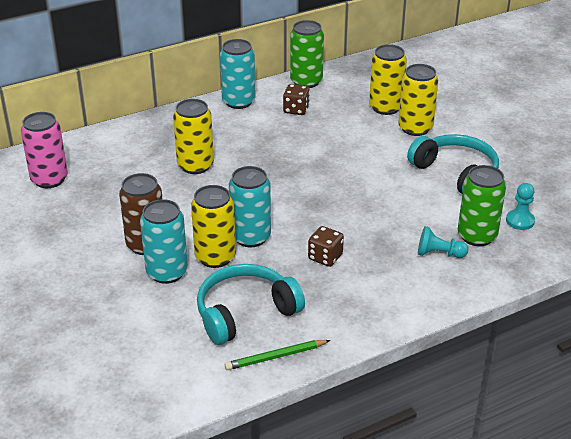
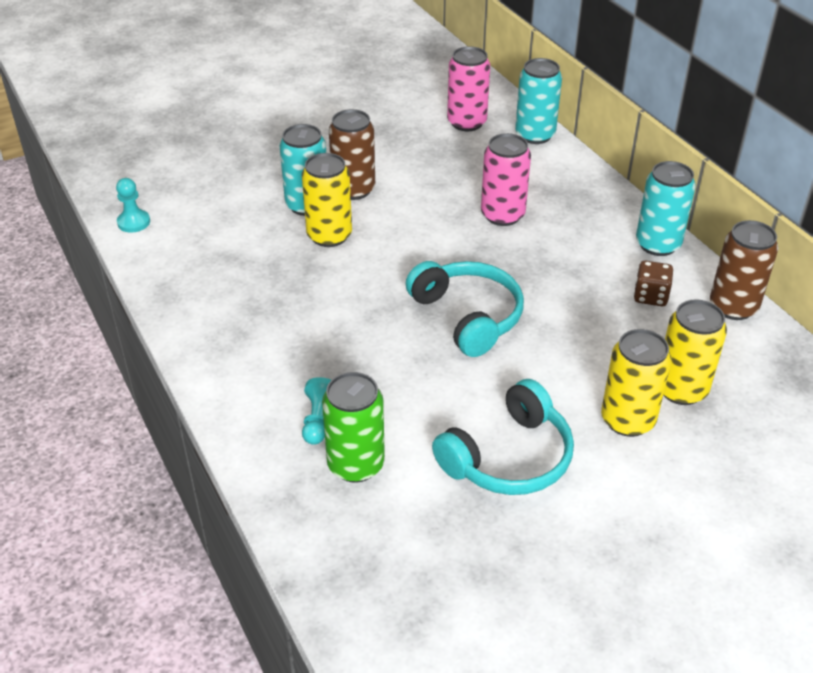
camera: 90 degrees right, 5 degrees up
yellow can [173,99,214,174] -> pink can [481,133,531,226]
turquoise headphones [197,264,305,345] -> turquoise headphones moved to [406,261,524,357]
green pencil [225,340,330,370] -> none
turquoise can [229,166,271,247] -> turquoise can moved to [515,58,562,144]
green can [290,20,324,88] -> brown can [710,220,778,320]
brown dice [308,226,344,267] -> none
turquoise pawn [506,183,535,230] -> turquoise pawn moved to [116,178,150,233]

